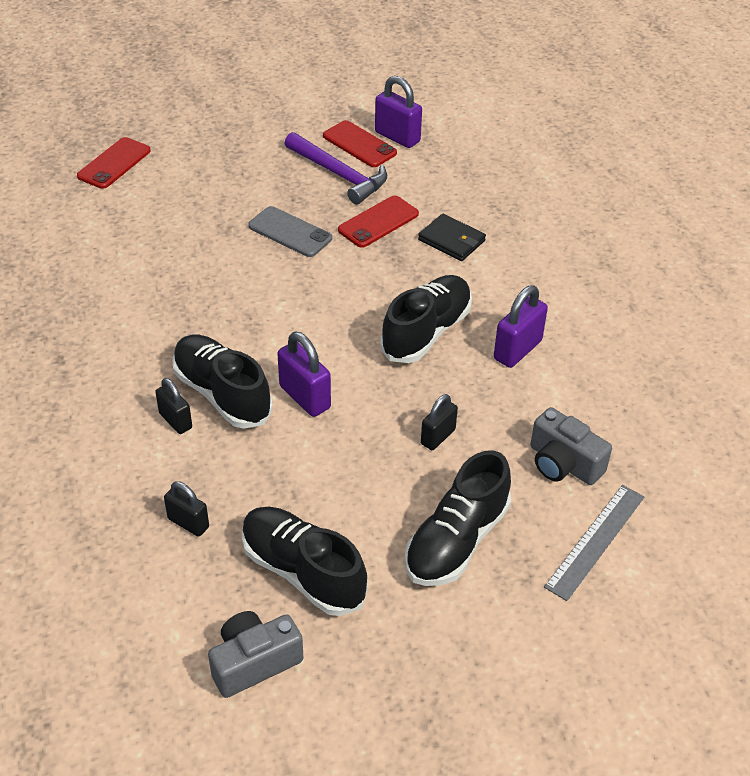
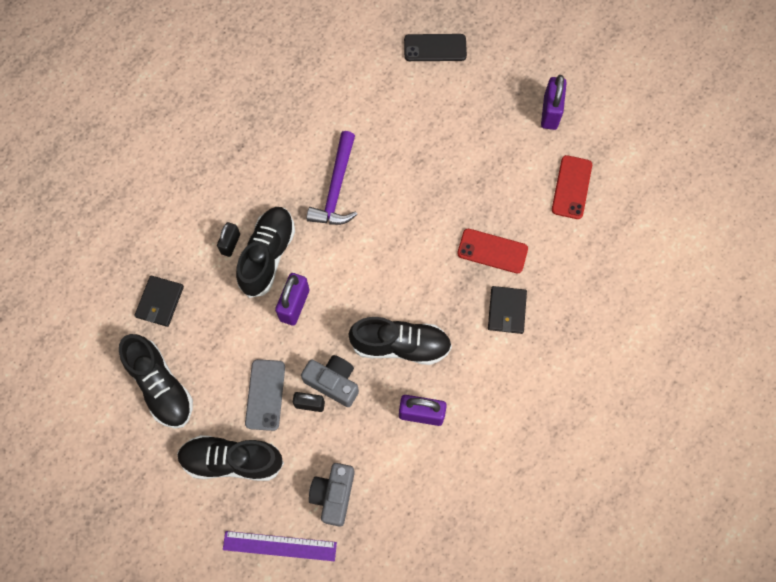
camera: 60 degrees right, 25 degrees up
red phone [77,137,151,189] -> black phone [404,34,467,61]
black padlock [164,481,209,537] -> black wallet [134,275,184,327]
grey camera [208,611,303,698] -> grey camera moved to [301,355,359,407]
black shoe [242,507,368,616] -> black shoe turned 135 degrees clockwise [119,334,193,428]
grey phone [248,206,332,257] -> grey phone moved to [245,359,285,431]
purple hammer [284,132,387,205] -> purple hammer moved to [307,131,358,225]
purple padlock [375,76,422,148] -> purple padlock moved to [541,75,567,130]
grey ruler [544,485,644,601] -> purple ruler [223,531,337,561]

